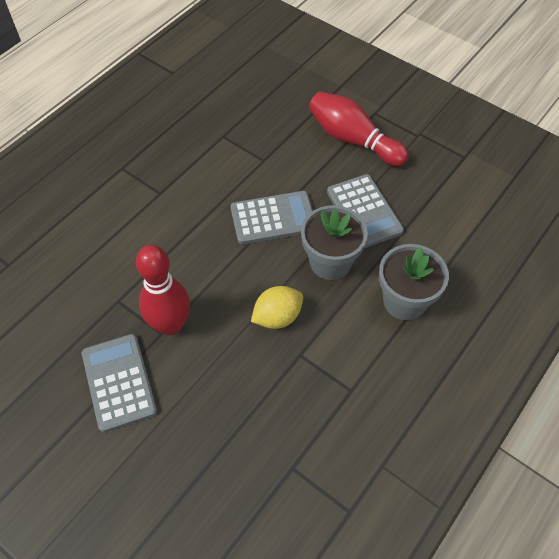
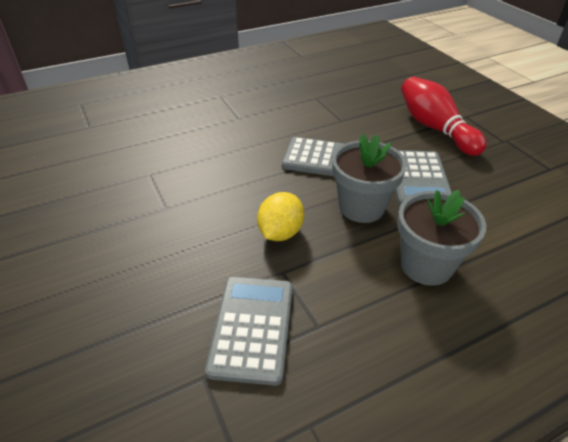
camera: 25 degrees right, 15 degrees down
grey calculator [82,334,157,433] -> grey calculator moved to [205,277,293,386]
red bowling pin [136,245,190,335] -> none
yellow lemon [251,286,303,329] -> yellow lemon turned 60 degrees counterclockwise [257,192,304,241]

